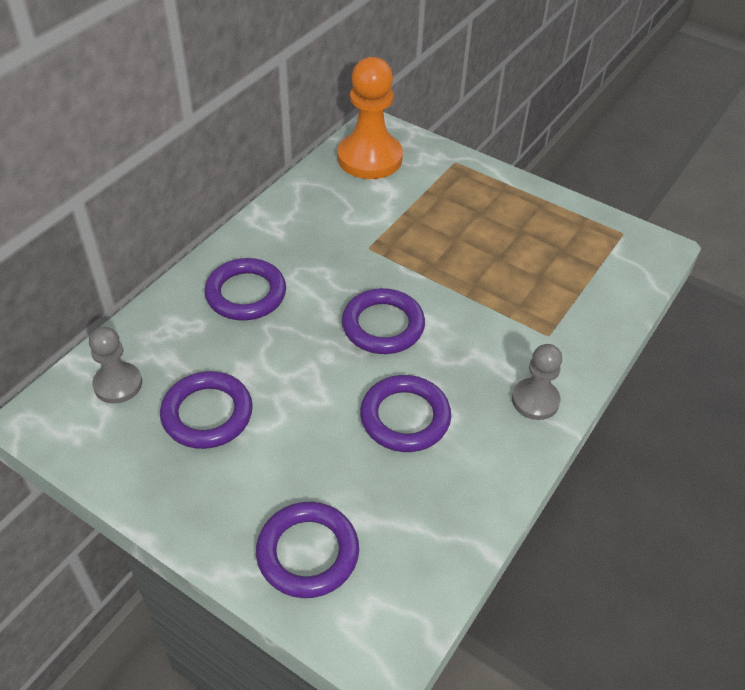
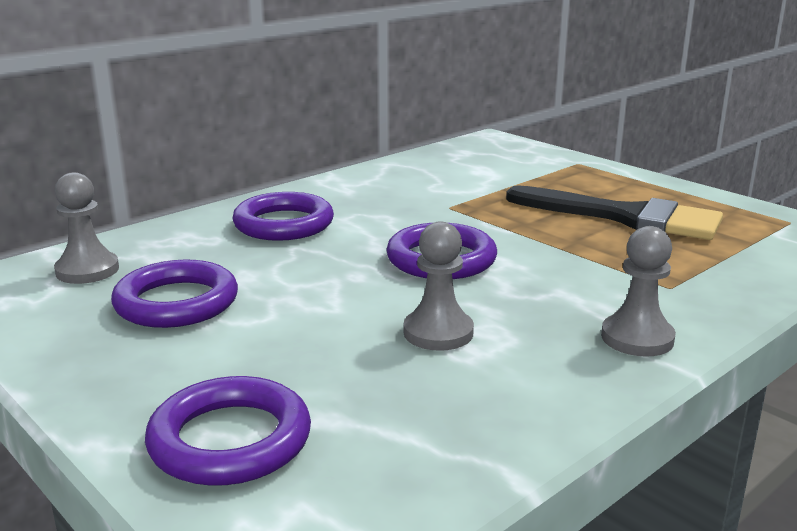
camera: 15 degrees right, 25 degrees down
orange pawn [338,57,403,179] -> none
purple ring [360,375,451,452] -> grey pawn [404,221,474,351]
none -> black brush [506,185,723,240]

